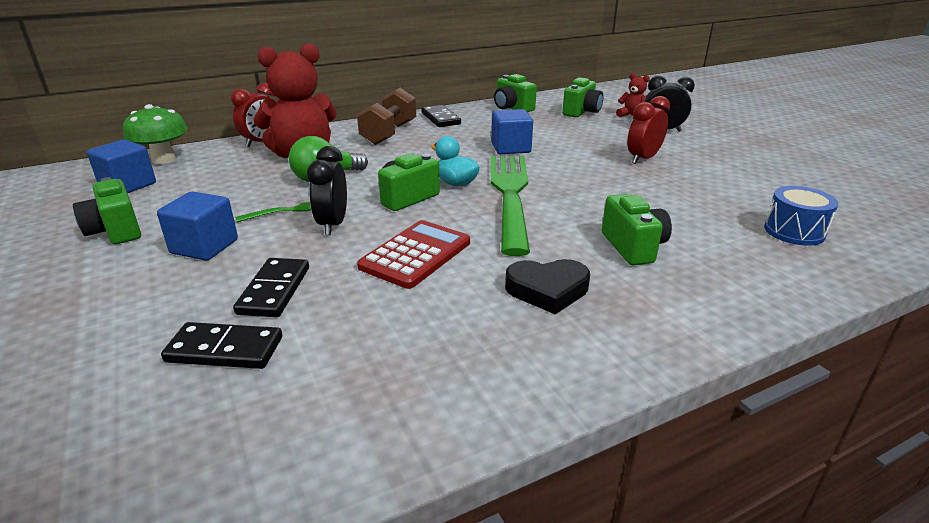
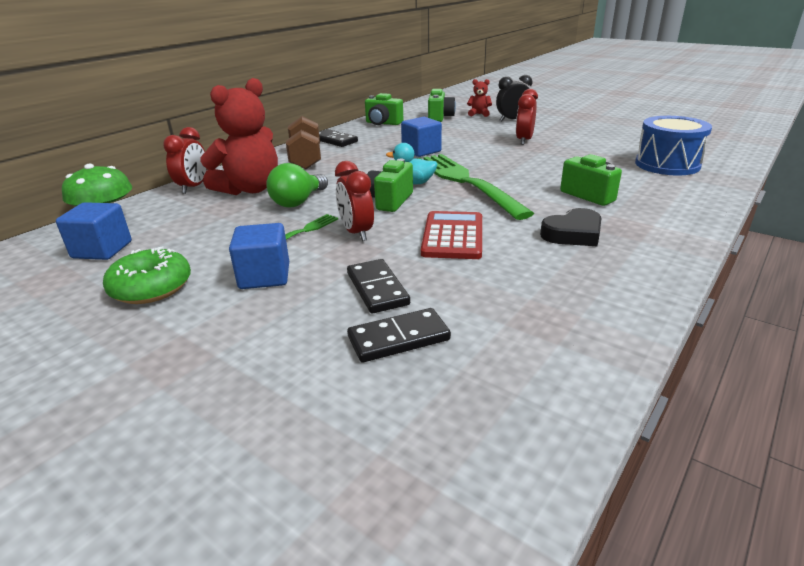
camera: 25 degrees left, 0 degrees up
green camera [73,177,141,244] -> green donut [103,246,191,304]
black clock [307,146,347,235] -> red clock [335,161,374,241]
blue drum [764,186,838,246] -> blue drum [635,116,712,175], size x1.53

